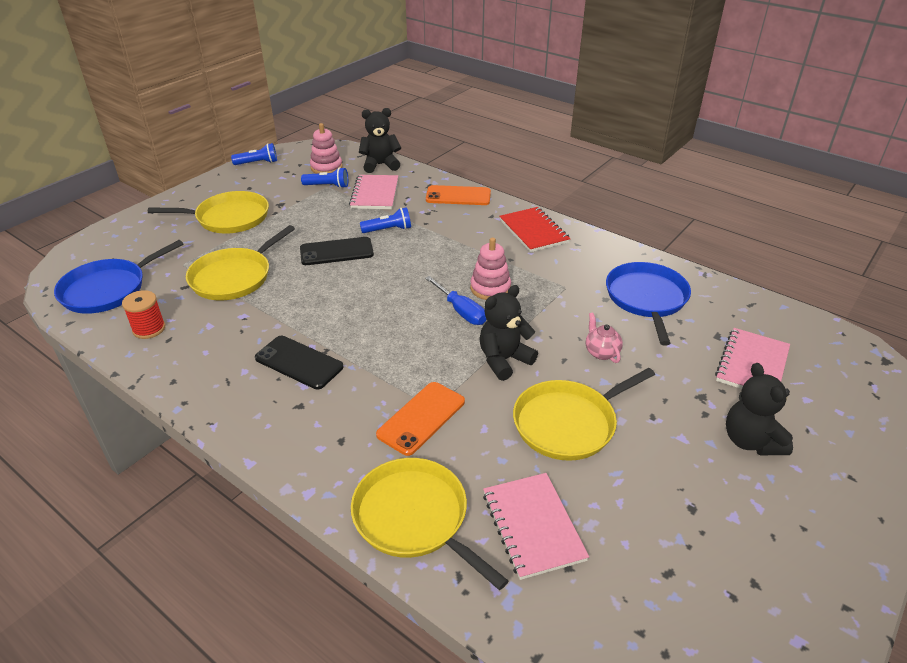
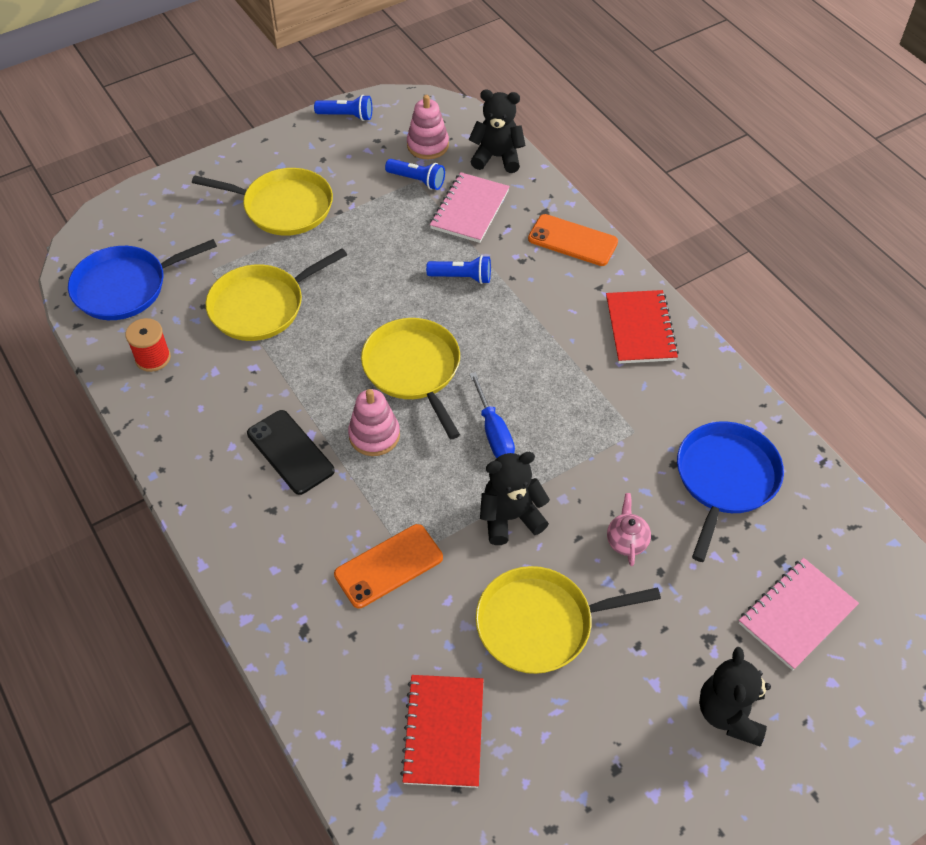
camera: 20 degrees right, 15 degrees up
black phone [300,237,374,265] -> none
yellow pan [351,458,508,590] -> yellow pan moved to [361,318,460,439]
pink stacking toy [470,237,511,300] -> pink stacking toy moved to [348,389,400,456]
pink notebook [483,473,589,580] -> red notebook [400,675,483,788]

